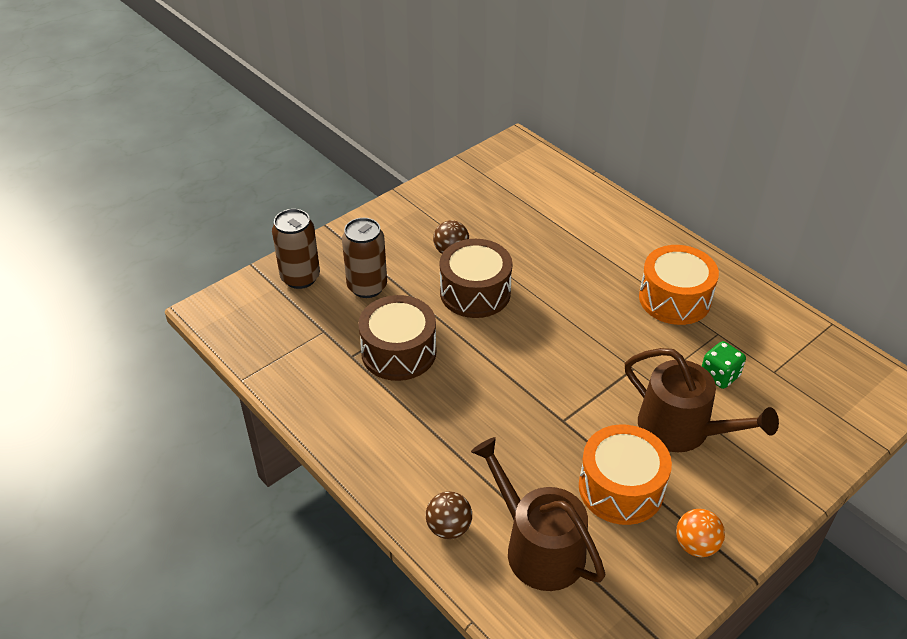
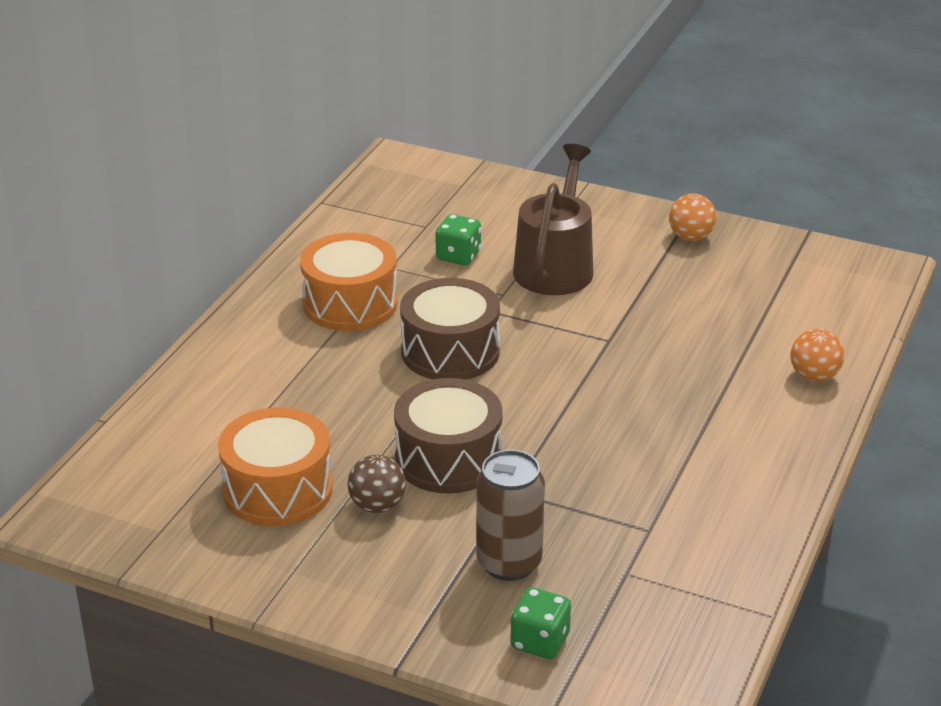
camera: 115 degrees left, 10 degrees down
brown can [272,209,320,289] -> green dice [510,587,571,659]
brown drum [358,295,436,381] -> brown drum moved to [400,278,500,380]
brown ball [426,491,472,539] -> orange ball [790,329,844,382]
brown watering can [471,437,605,591] -> none
orange drum [579,424,672,525] -> orange drum moved to [218,407,333,526]

